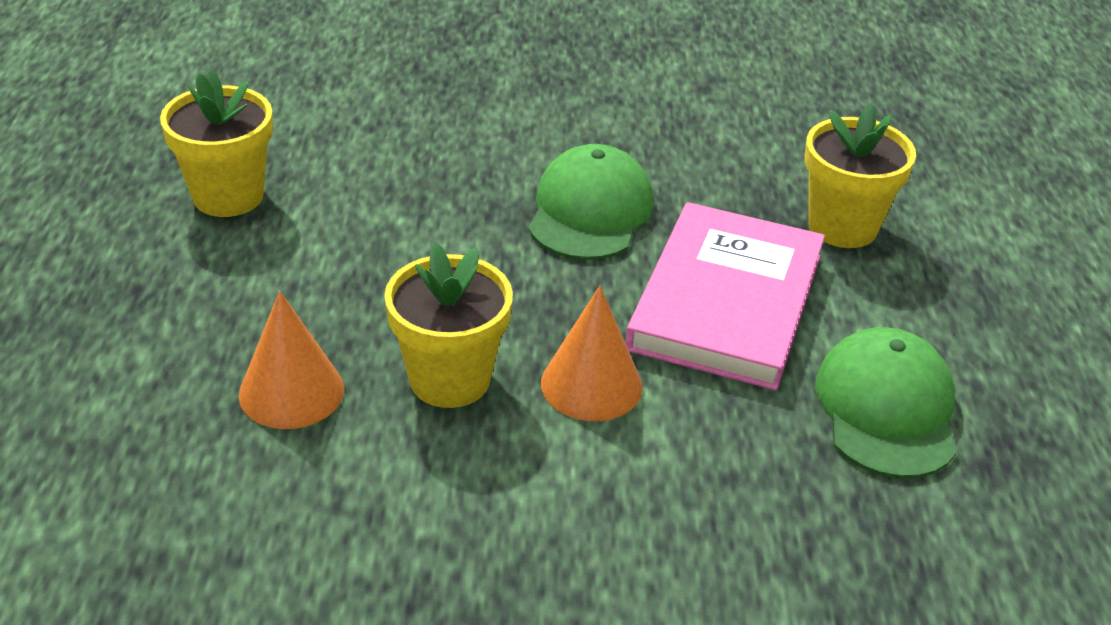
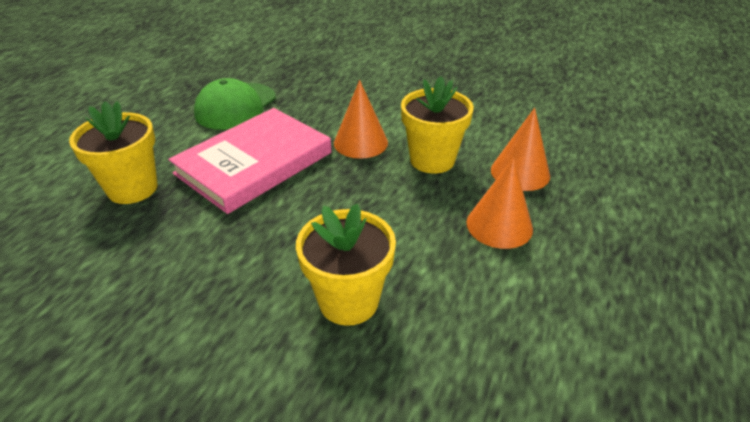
camera: 155 degrees left, 0 degrees up
yellow flower pot [160,70,273,217] -> yellow flower pot moved to [296,204,396,326]
green cap [528,144,653,260] -> none
none -> orange cone [466,157,533,249]

